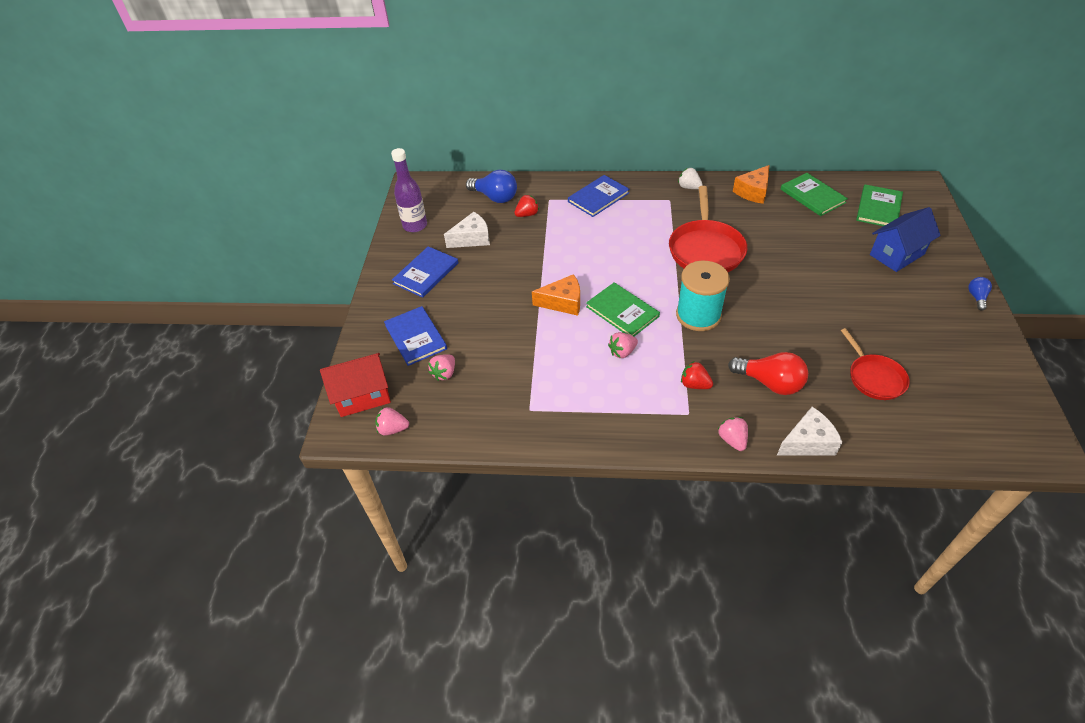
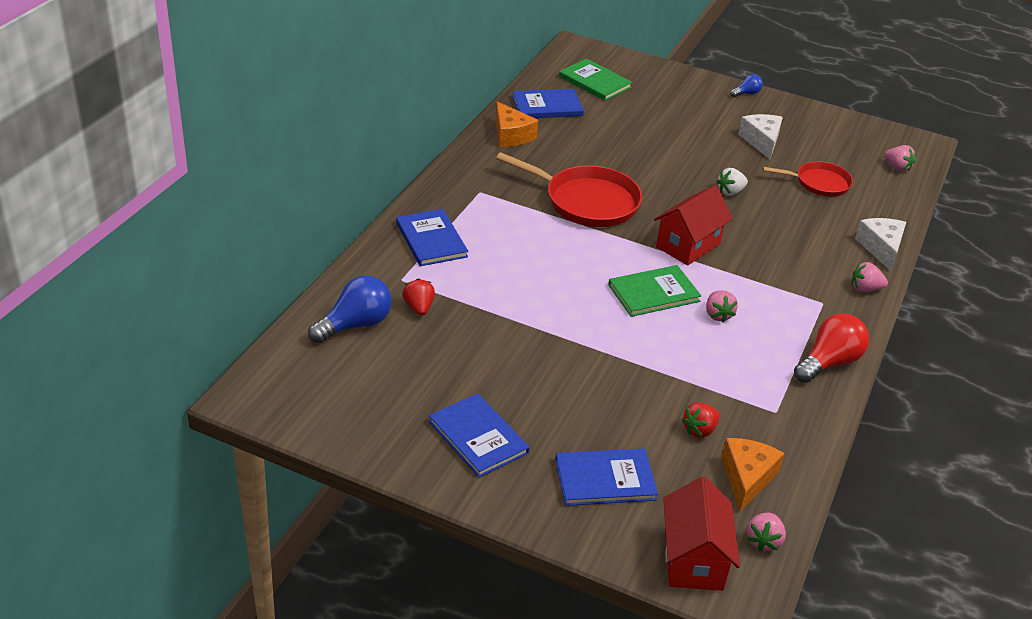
camera: 75 degrees left, 10 degrees down
purple bottle [391,148,427,232] -> none
pink strawberry [428,354,455,381] -> pink strawberry moved to [884,145,916,172]
white cheese [444,212,490,248] -> white cheese moved to [738,114,783,160]
orange cheese [532,274,580,316] -> orange cheese moved to [721,438,785,511]
turquoise spool [676,261,730,331] -> red house [654,185,733,266]
white strawberry [678,168,702,189] -> white strawberry moved to [716,168,748,196]
red strawberry [681,361,713,389] -> red strawberry moved to [682,402,720,438]
red light bulb [728,352,808,395] -> red light bulb moved to [794,314,869,383]
green book [781,173,848,216] -> blue book [512,89,584,118]
blue house [870,207,941,272] -> none
blue light bulb [968,277,992,311] -> blue light bulb turned 120 degrees clockwise [730,74,763,97]

